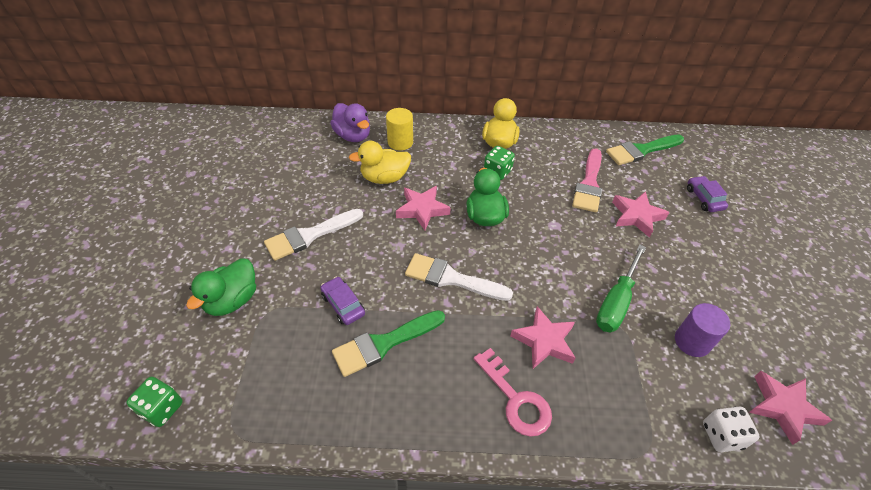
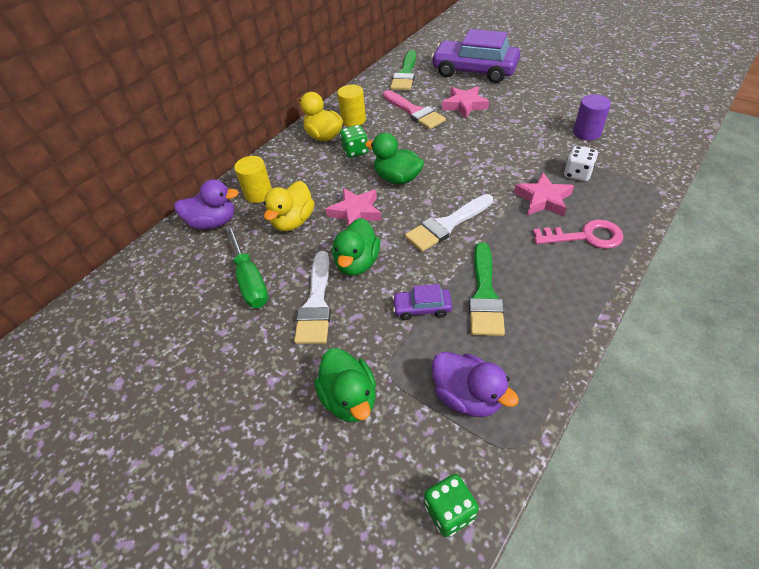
camera: 50 degrees left, 0 degrees up
green screwdriver [596,244,646,332] -> green screwdriver moved to [225,225,269,308]
purple car [687,176,728,212] -> purple car [431,29,520,83], size x2.26
white dice [703,406,760,452] -> white dice moved to [564,146,598,182]
pink star [749,371,832,445] -> none
none -> green duck [332,218,380,276]
none -> yellow cylinder [337,85,366,127]
none -> purple duck [432,351,519,417]

